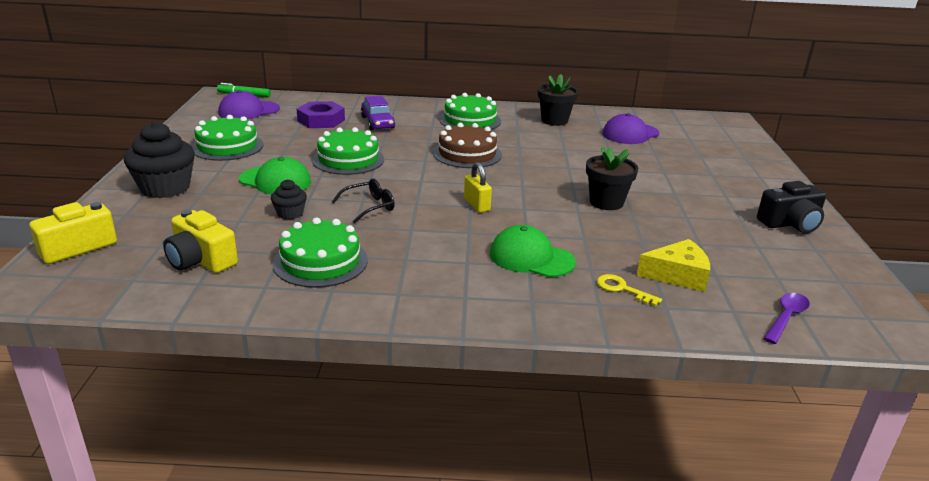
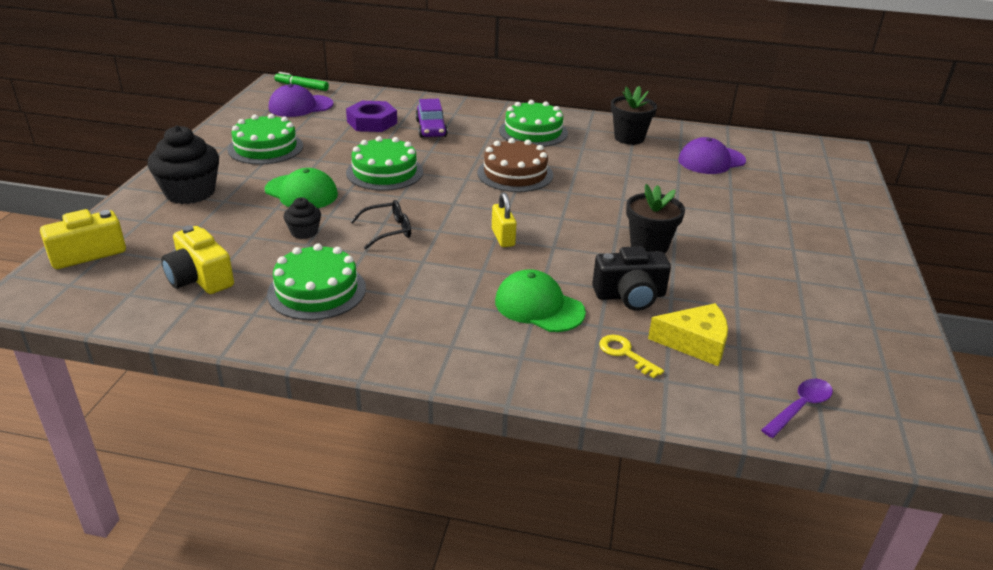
camera: 10 degrees right, 5 degrees up
black camera [757,181,826,233] -> black camera moved to [592,246,671,311]

